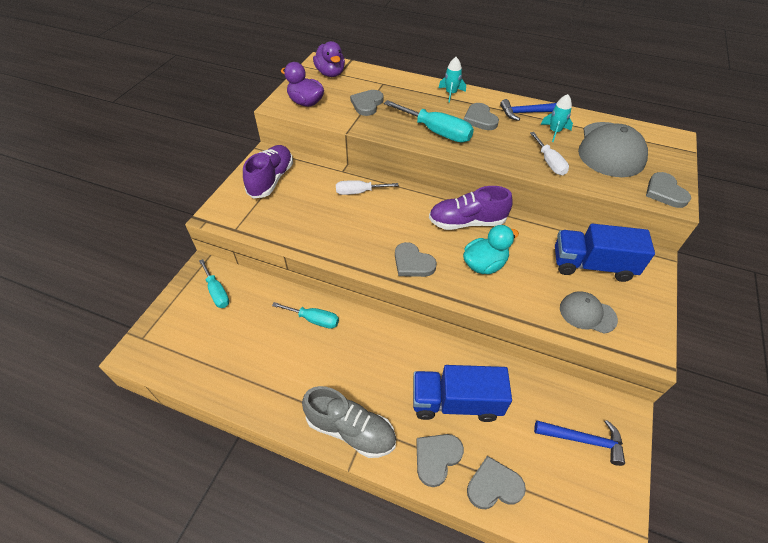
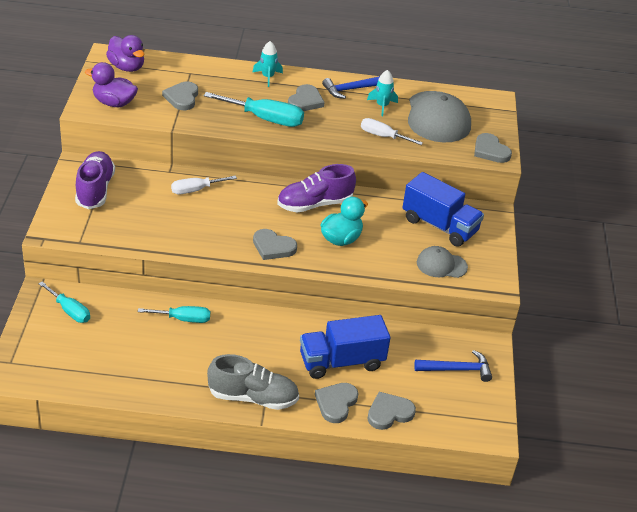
camera: 20 degrees left, 10 degrees down
grey heart [464,103,499,130] -> grey heart turned 120 degrees counterclockwise [288,84,325,111]
white screwdriver [530,132,569,175] -> white screwdriver turned 150 degrees clockwise [361,118,423,145]
blue truck [555,223,655,282] -> blue truck turned 135 degrees counterclockwise [402,172,484,247]

